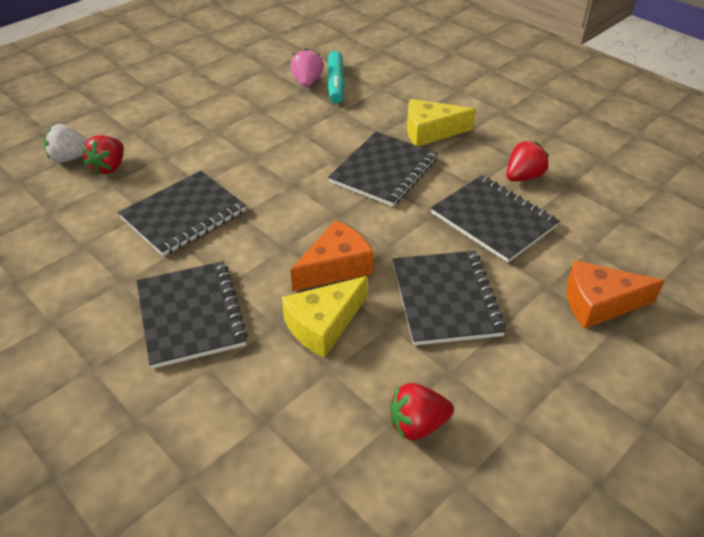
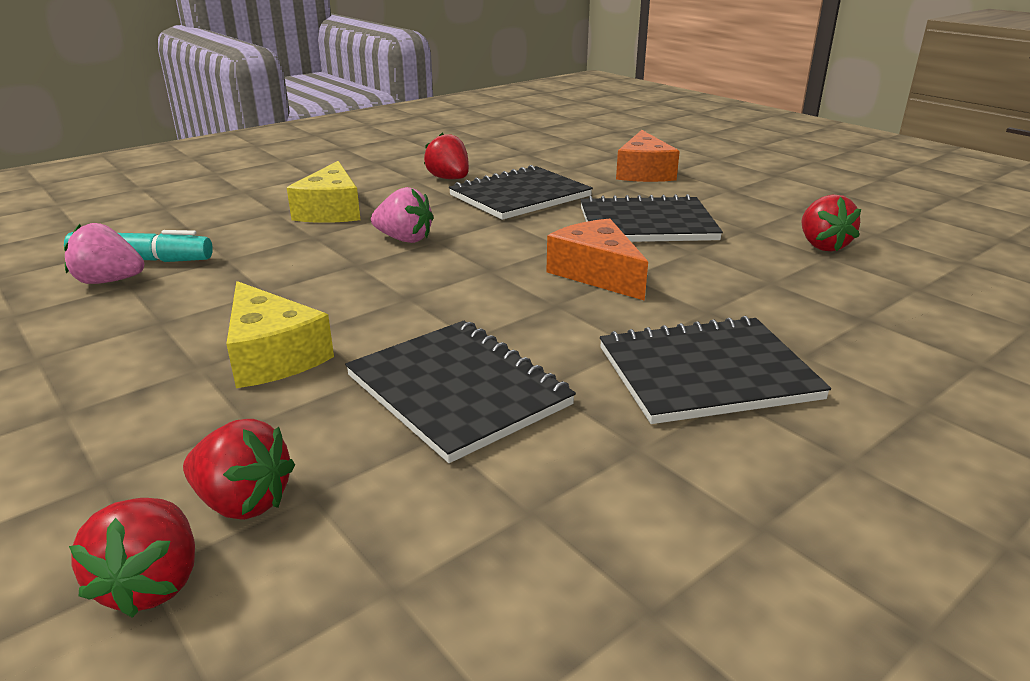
camera: 85 degrees left, 15 degrees down
white strawberry [44,124,88,163] -> red strawberry [69,498,195,618]
yellow cheese [282,276,367,358] -> yellow cheese moved to [226,281,334,388]
black notebook [328,132,438,207] -> pink strawberry [371,187,434,243]

